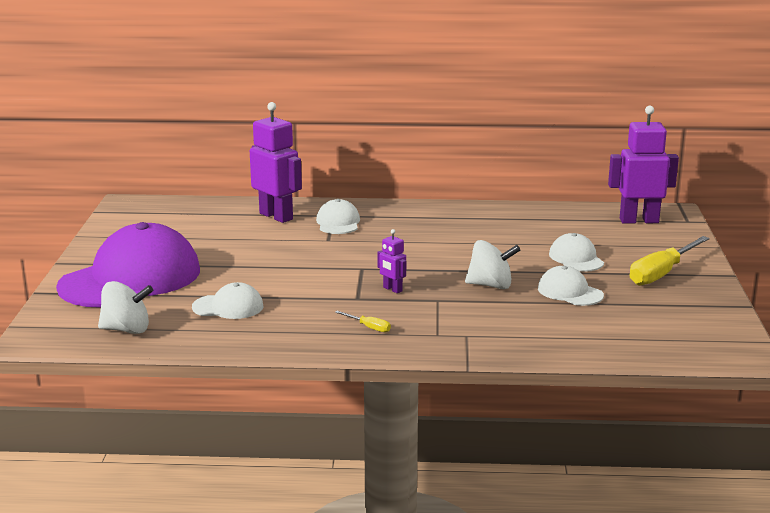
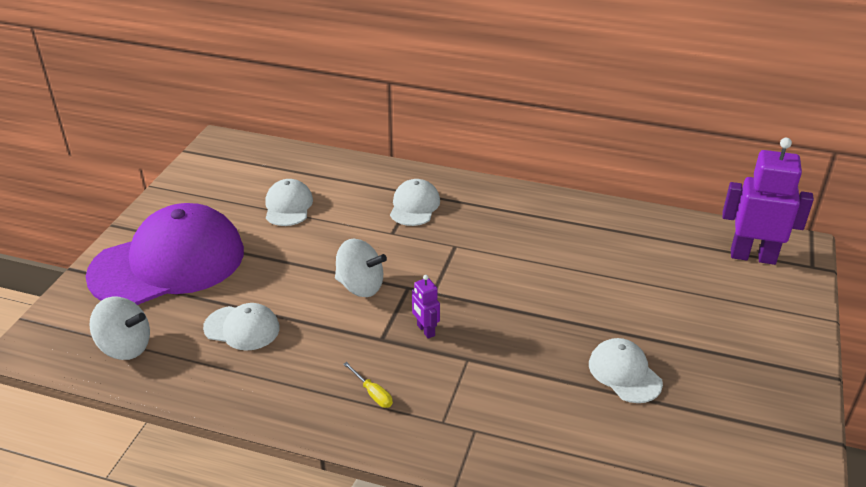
camera: 15 degrees right, 15 degrees up
purple robot [250,102,302,223] -> none
white spinning top [465,240,520,289] -> white spinning top moved to [335,239,387,297]
white cap [549,233,604,272] -> white cap moved to [265,179,313,226]
yellow screwdriver [630,236,710,286] -> none

